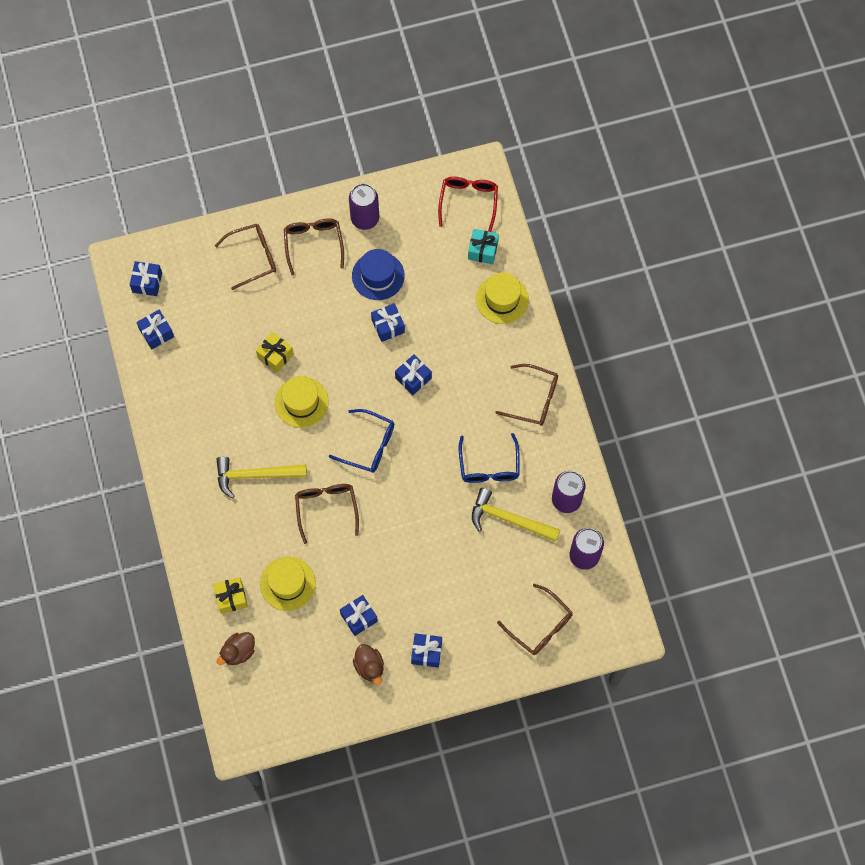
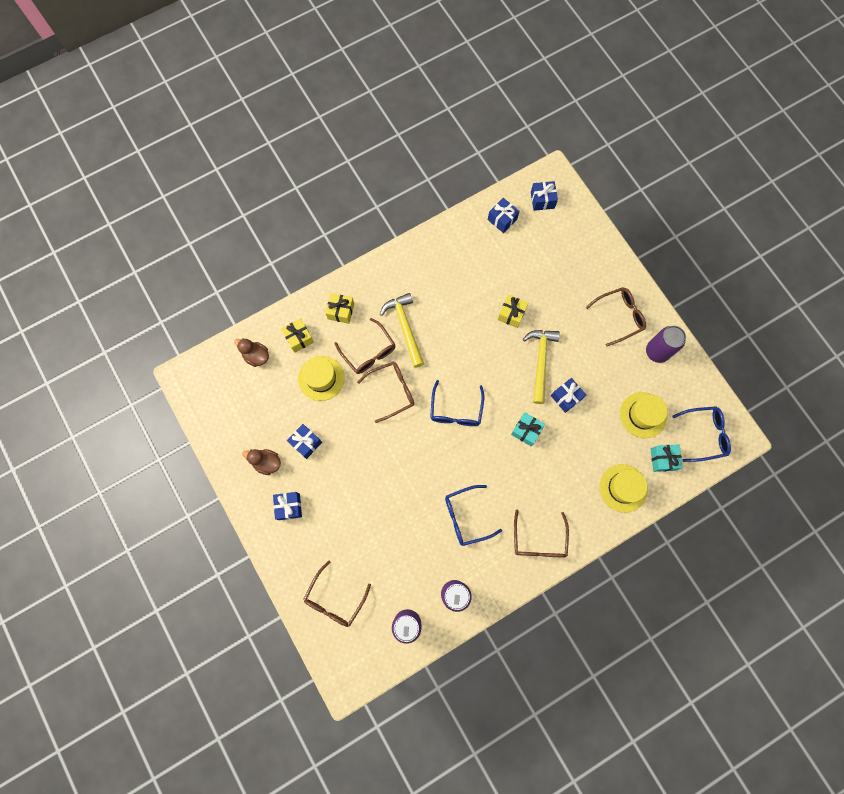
camera: 75 degrees right, 5 degrees up
brown glasses [215,224,276,290] -> brown glasses moved to [335,318,396,374]
yellow hat [275,376,329,428] -> yellow hat moved to [620,392,667,438]
blue hat [352,249,405,300] -> none
brown duck [353,644,384,685] -> brown duck turned 60 degrees clockwise [242,449,281,475]
blue gift [395,354,432,395] -> turquoise gift [511,412,545,446]
red glasses [438,177,498,232] -> blue glasses [672,406,731,462]
yellow hammer [472,488,560,542] -> yellow hammer moved to [523,330,560,404]
none -> yellow gift [325,293,354,324]

